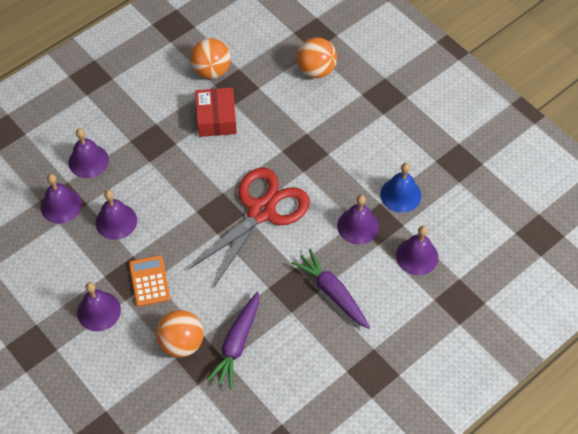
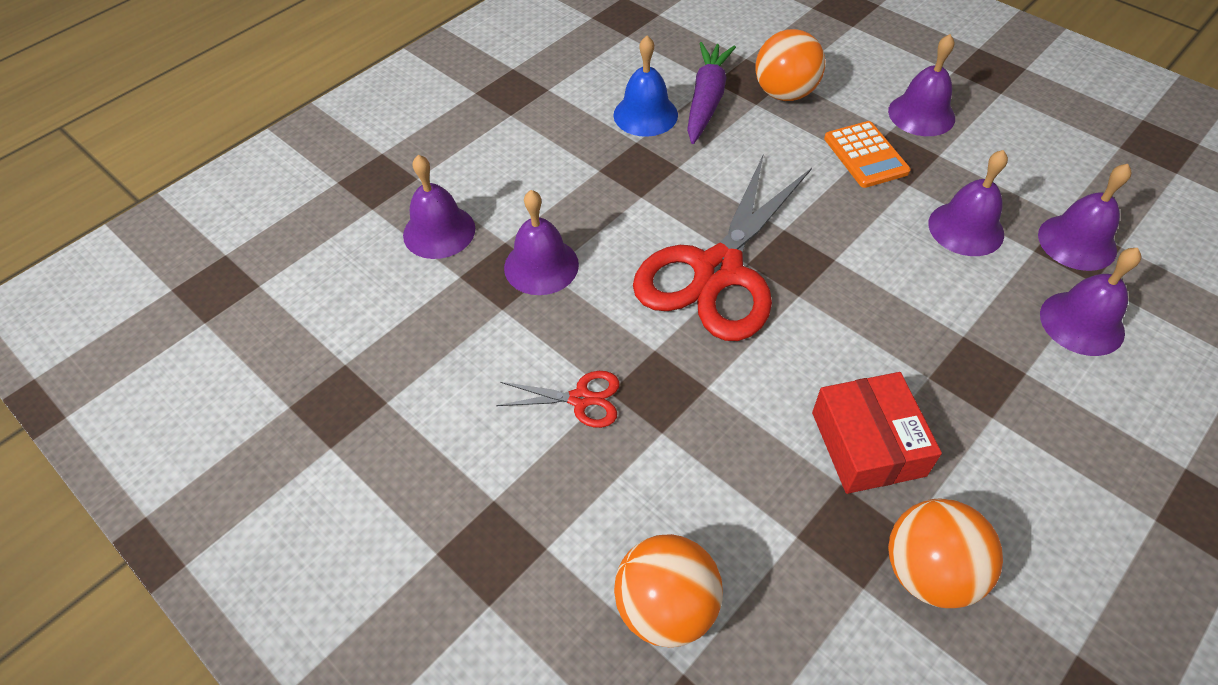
camera: 175 degrees right, 5 degrees down
purple carrot [291,249,370,329] -> none
blue bell [380,163,421,213] -> blue bell moved to [613,36,678,137]
none -> red scissors [496,371,620,428]

